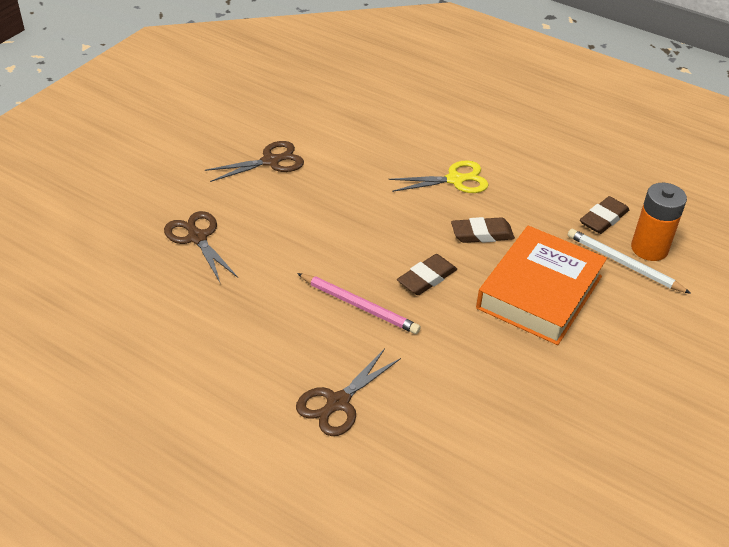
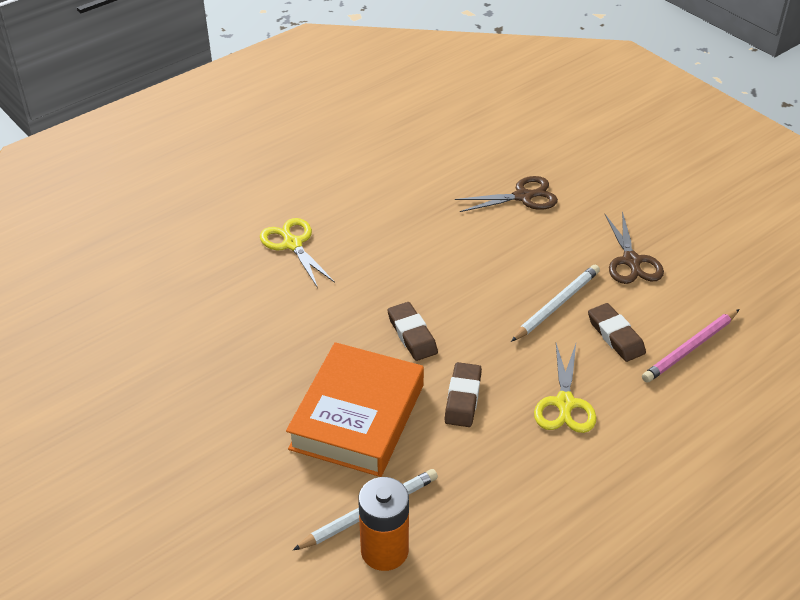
camera: 110 degrees right, 0 degrees up
brown scissors [296,349,401,436] -> yellow scissors [260,218,335,288]
pink pencil [297,273,421,334] -> pink pencil moved to [642,309,739,383]
orange book [476,226,607,345] -> orange book turned 60 degrees clockwise [286,342,424,477]
brown eraser [580,196,629,234] -> brown eraser moved to [588,303,646,362]
none -> white pencil [511,265,600,342]

